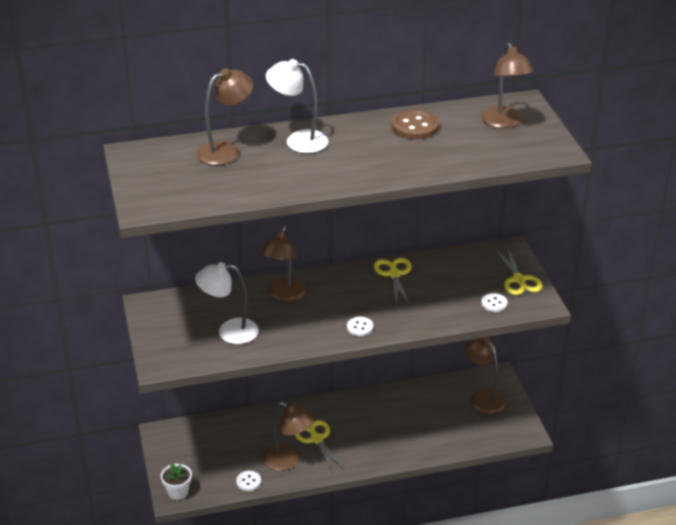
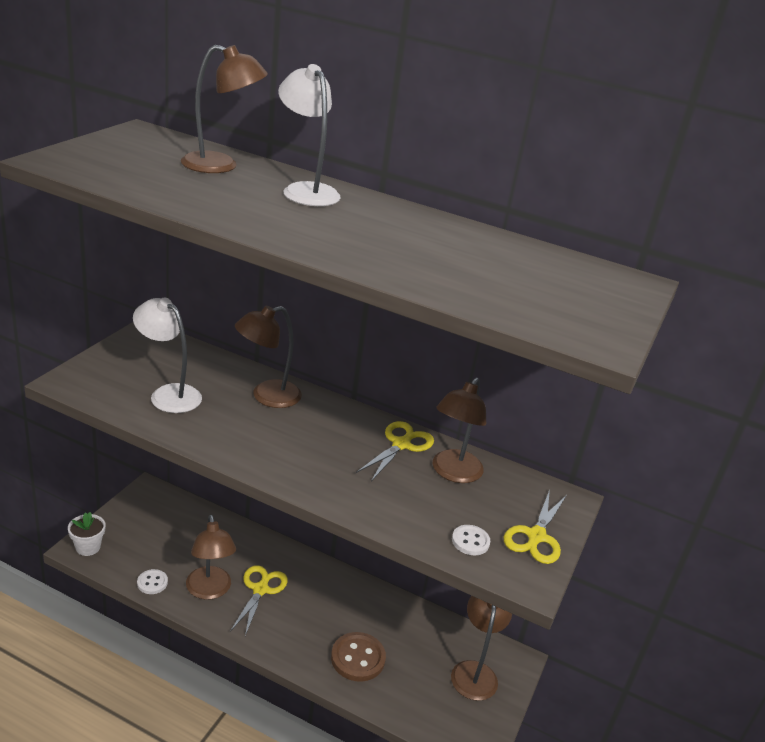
camera: 35 degrees right, 5 degrees down
white button [347,317,373,336] -> none
brown button [391,109,439,140] -> brown button moved to [331,632,386,682]
brown lamp [481,42,534,128] -> brown lamp moved to [433,378,486,483]

